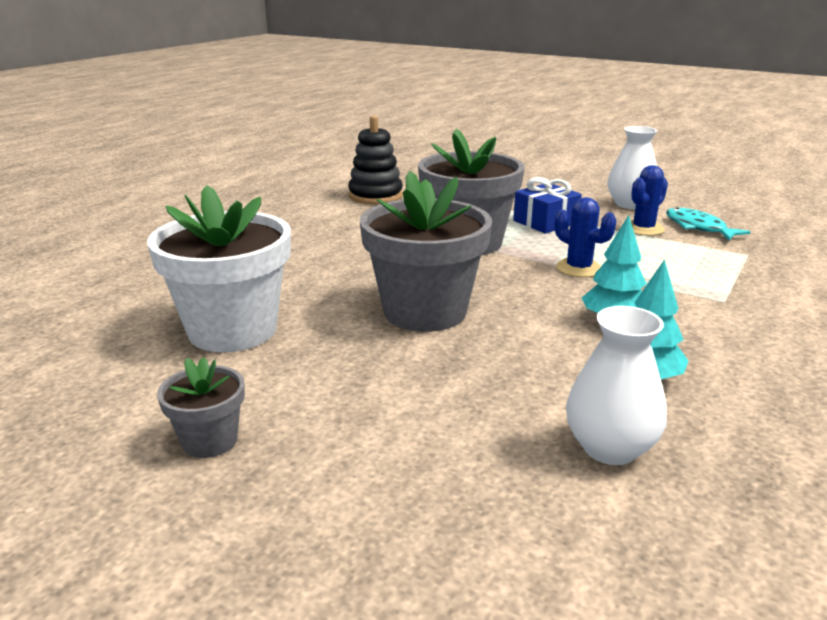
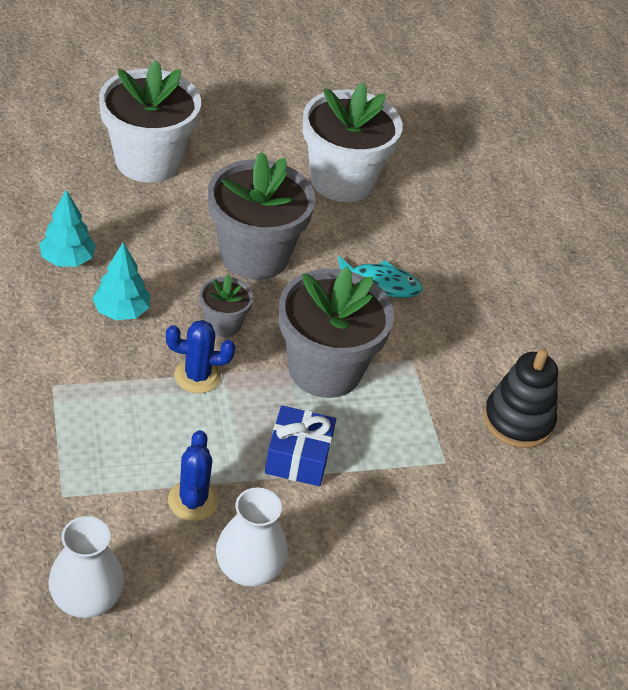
camera: 130 degrees right, 20 degrees up
grey flower pot [157,357,245,458] -> grey flower pot moved to [200,274,253,337]
white vase [566,306,667,465] -> white vase moved to [48,516,124,618]
turquoise fish [666,207,750,240] -> turquoise fish moved to [338,256,423,298]
none -> white flower pot [99,60,201,183]

